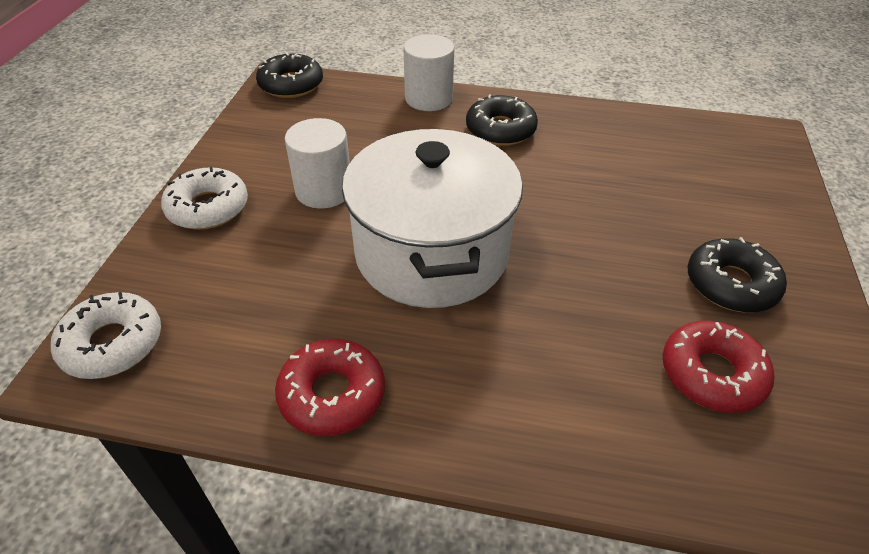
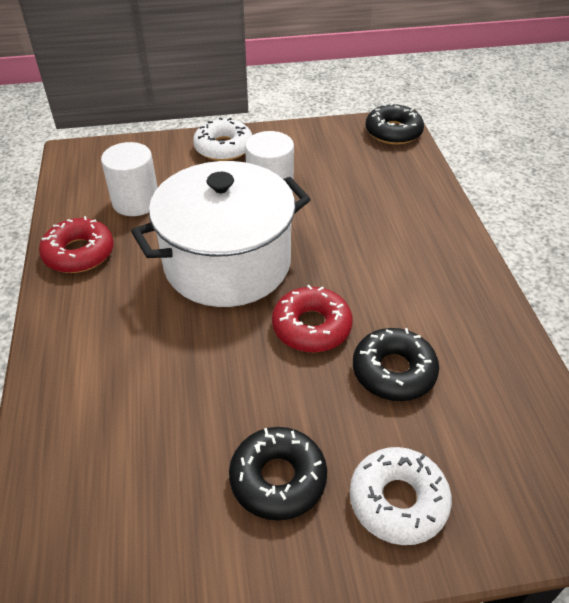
camera: 70 degrees right, 0 degrees up
white donut [51,292,161,379] -> white donut moved to [350,447,452,545]
white cylinder [403,34,455,111] -> white cylinder moved to [101,142,158,216]
black donut [466,95,538,146] -> black donut moved to [353,328,439,401]
red donut [663,321,774,413] -> red donut moved to [272,285,353,352]

